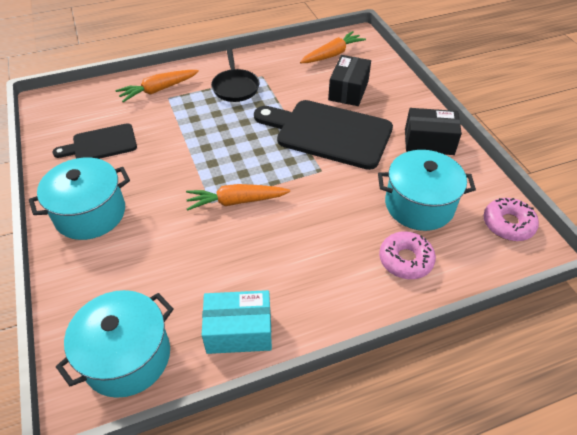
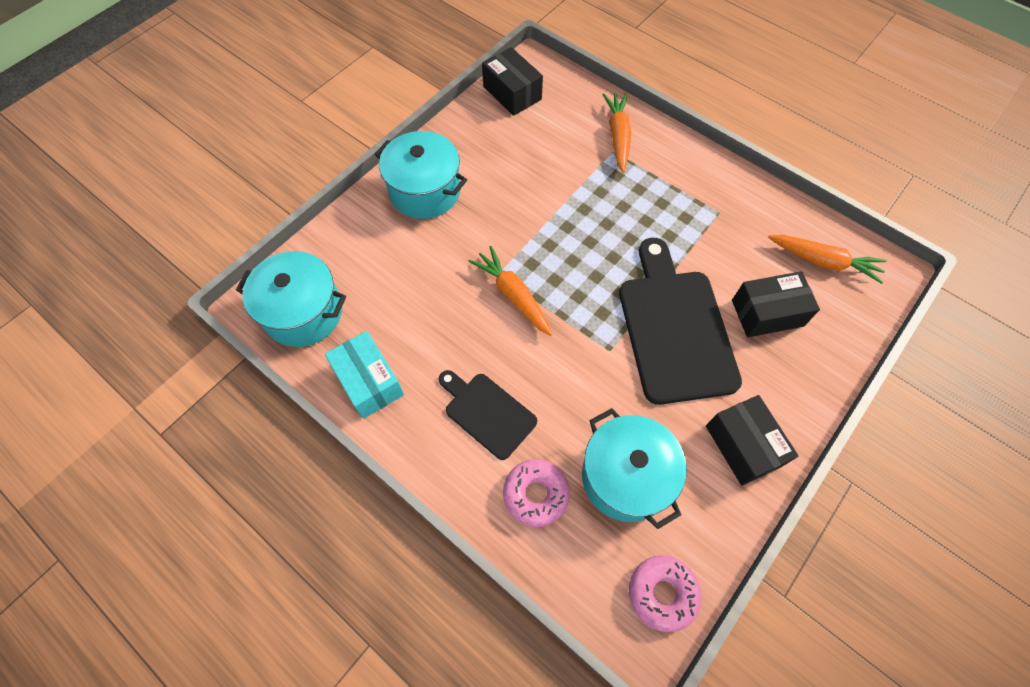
camera: 60 degrees right, 15 degrees up
black cutting board [52,123,137,159] -> black cutting board moved to [438,370,537,460]
orange carrot [115,70,199,102] -> orange carrot turned 60 degrees clockwise [602,93,631,172]
black pan [211,48,260,102] -> none
none -> black box [482,47,543,116]

